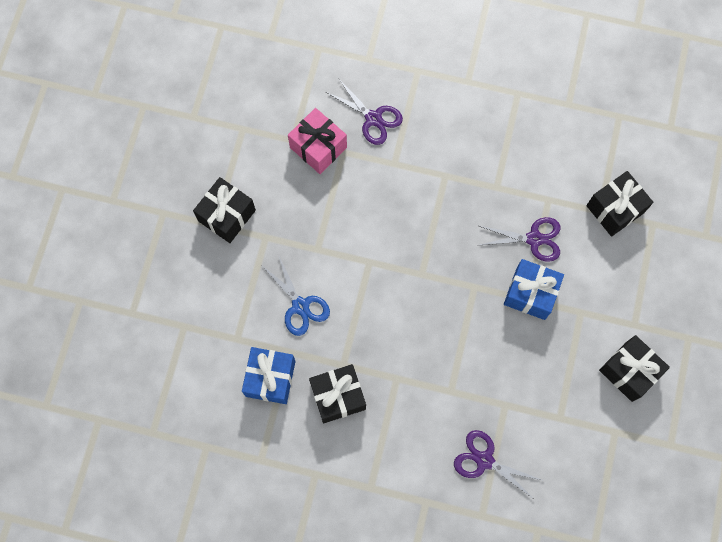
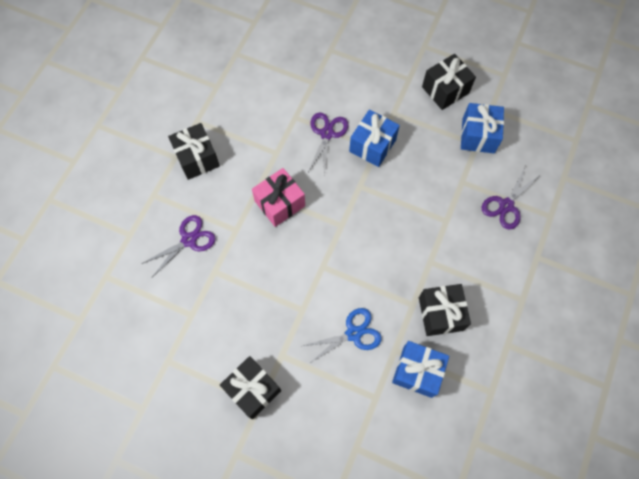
camera: 80 degrees left, 5 degrees down
pink gift [288,108,347,174] -> pink gift moved to [252,168,305,227]
black gift [586,171,653,237] -> black gift moved to [168,123,220,180]
none -> blue gift [461,103,504,153]

